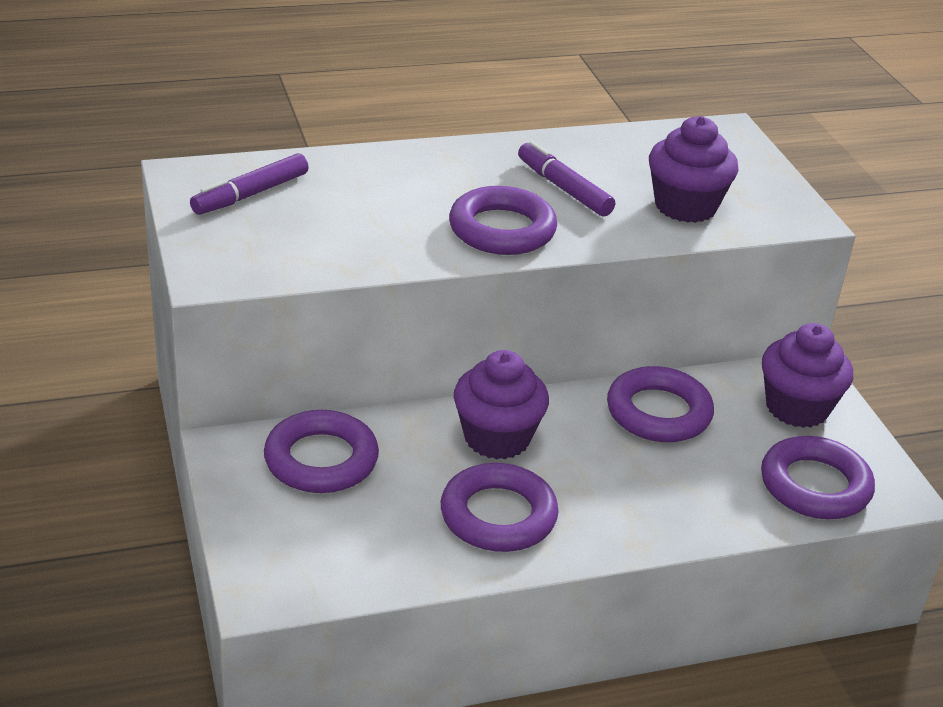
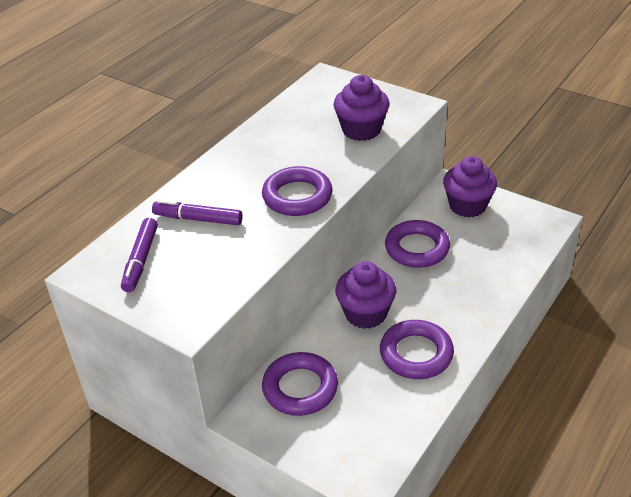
camera: 35 degrees left, 5 degrees up
purple marker [518,141,615,216] -> purple marker moved to [152,200,243,225]
purple ring [761,436,875,519] -> none

